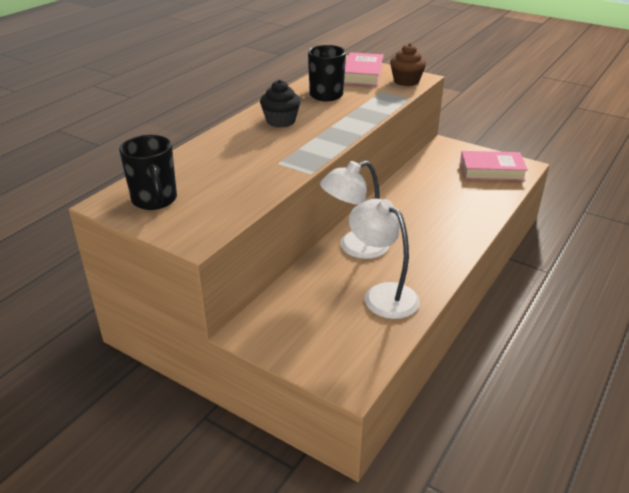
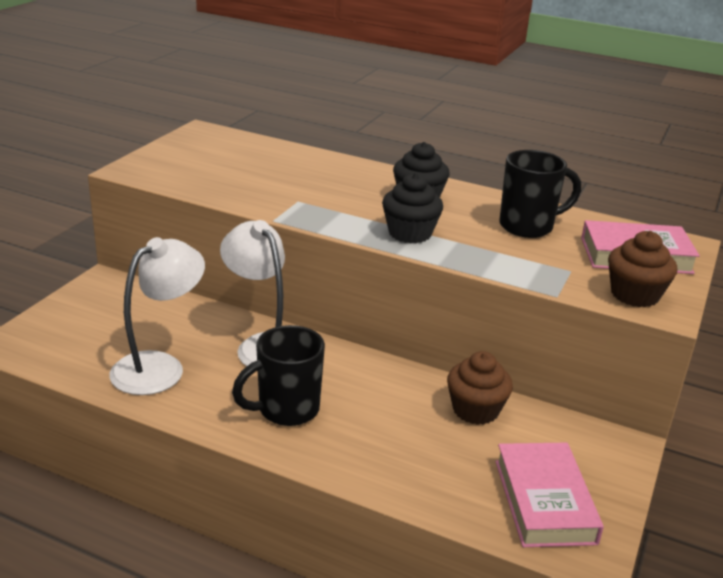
camera: 80 degrees right, 5 degrees down
black mug [119,135,177,210] -> black mug moved to [232,325,325,426]
none -> black cupcake [382,173,443,243]
none -> brown cupcake [447,351,513,425]

